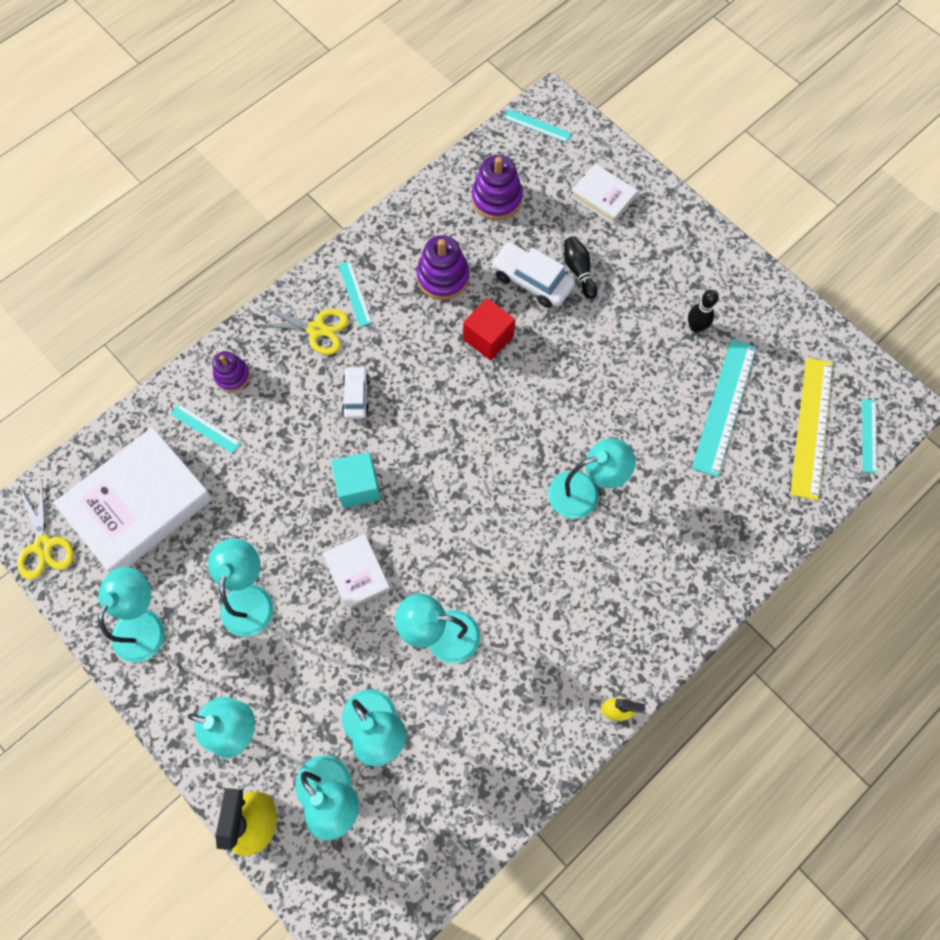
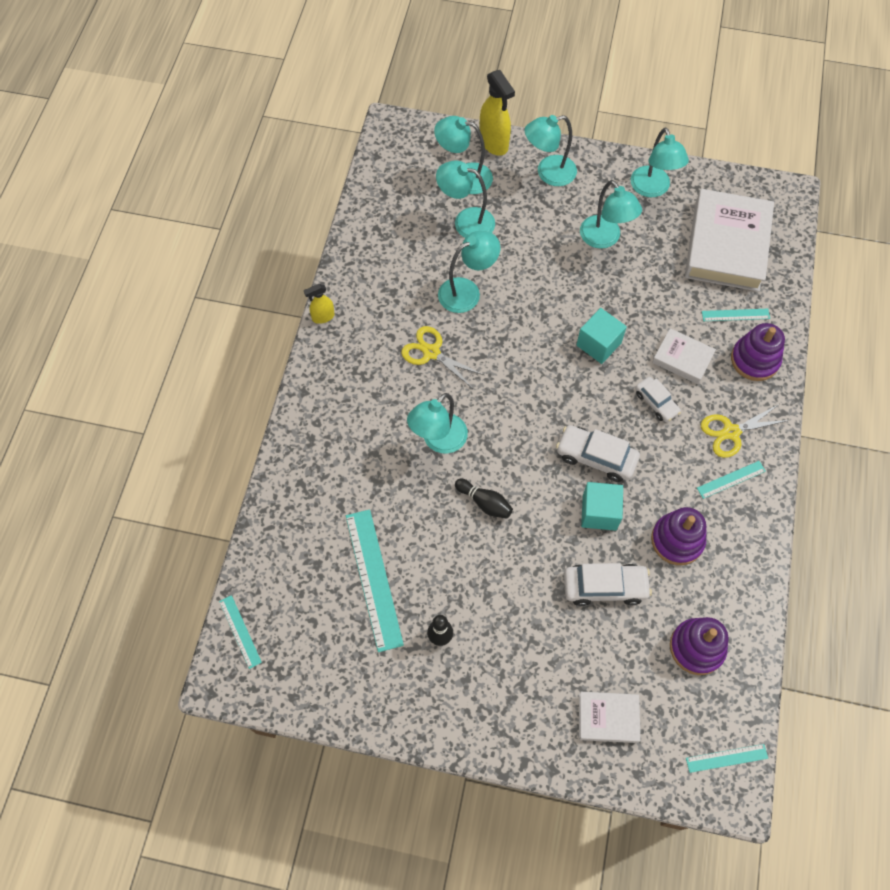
camera: 145 degrees right, 5 degrees down
yellow scissors [17,479,74,580] -> yellow scissors moved to [401,326,484,389]
purple stacking toy [213,351,250,392] -> purple stacking toy [731,323,785,381], size x1.55
white book [322,534,390,610] -> white book moved to [652,328,716,384]
turquoise ruler [338,261,372,327] -> turquoise ruler turned 60 degrees counterclockwise [697,461,766,499]
red cube [463,298,515,361] -> turquoise cube [581,482,623,531]
black bowling pin [564,236,597,299] -> black bowling pin moved to [455,478,513,519]
yellow ruler [790,358,833,500] -> none
none -> white car [556,425,640,482]

